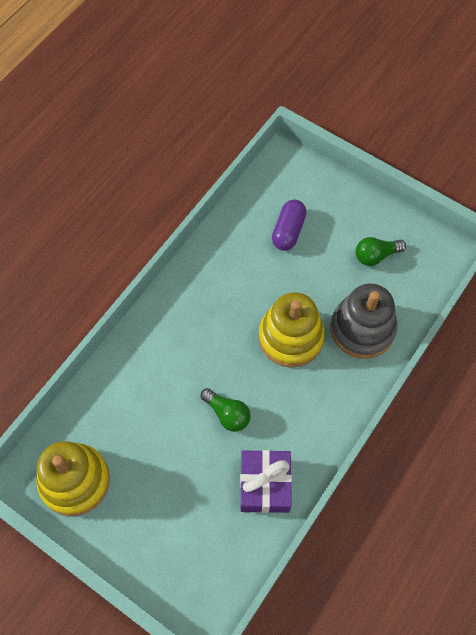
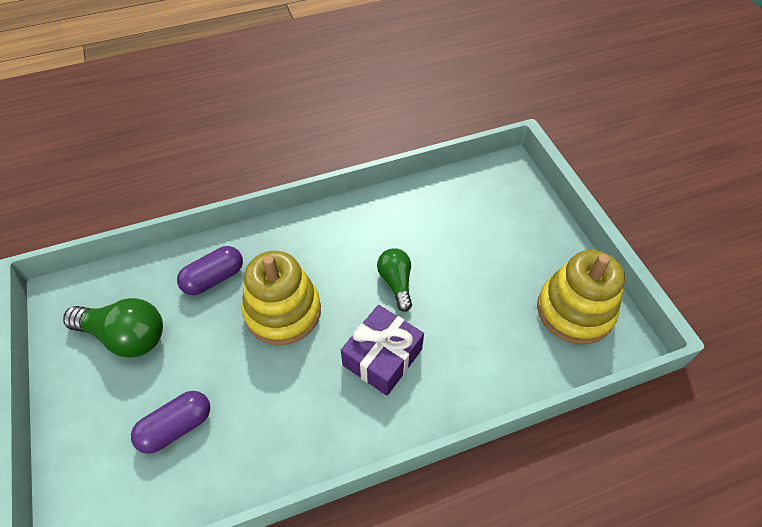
camera: 145 degrees left, 10 degrees down
purple gift [240,450,292,513] -> purple gift moved to [341,305,424,396]
grey stacking toy [331,283,397,359] -> purple capsule [177,246,243,295]
green light bulb [355,237,406,266] -> green light bulb [63,298,163,358], size x1.58

